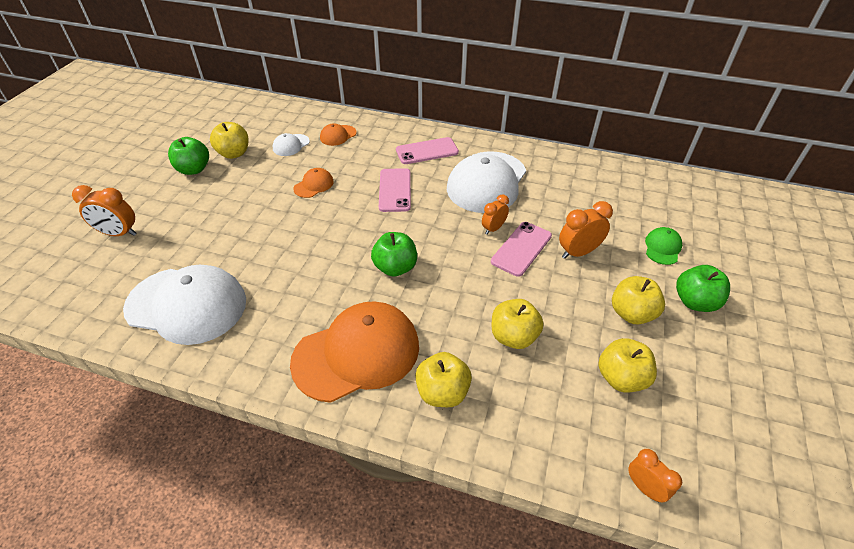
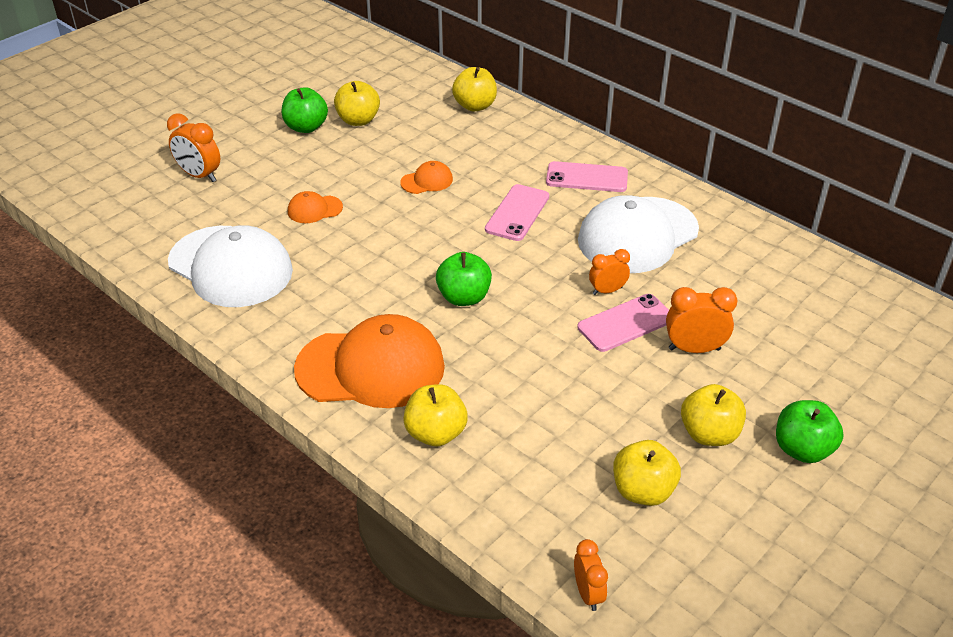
camera: 25 degrees right, 5 degrees down
white cap [273,133,310,156] -> none
orange cap [320,123,357,146] -> orange cap moved to [288,191,343,223]
yellow apple [492,299,544,349] -> yellow apple moved to [452,67,497,111]
green cap [645,227,682,265] -> none

